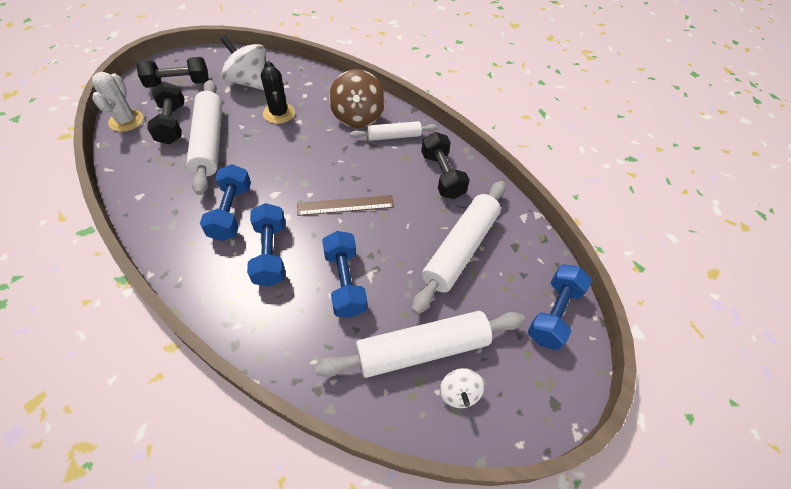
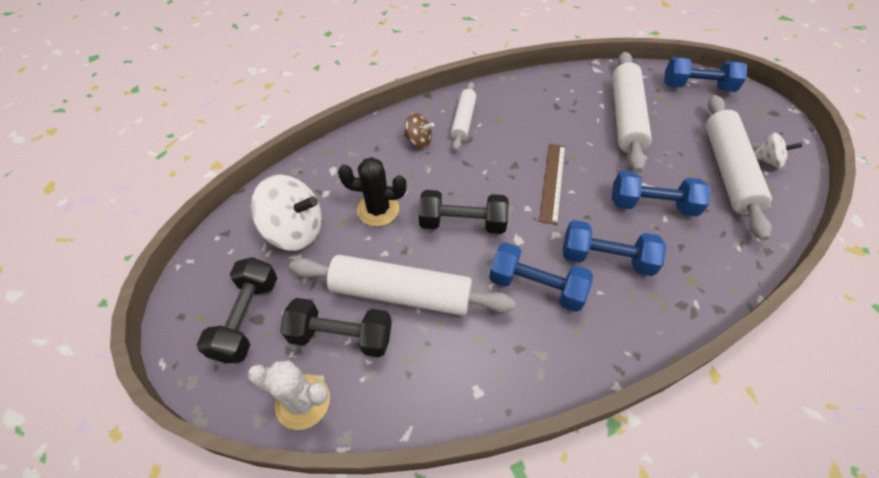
camera: 65 degrees left, 0 degrees up
white spinning top [221,36,266,90] -> white spinning top turned 135 degrees counterclockwise [250,175,322,251]
brown spinning top [329,69,385,128] -> brown spinning top [404,113,434,148], size x0.54
white rolling pin [412,181,506,315] -> white rolling pin turned 45 degrees clockwise [612,52,652,173]
black dumbbell [421,132,470,199] -> black dumbbell moved to [419,190,509,234]
blue dumbbell [528,264,592,350] -> blue dumbbell turned 45 degrees counterclockwise [664,57,747,92]

